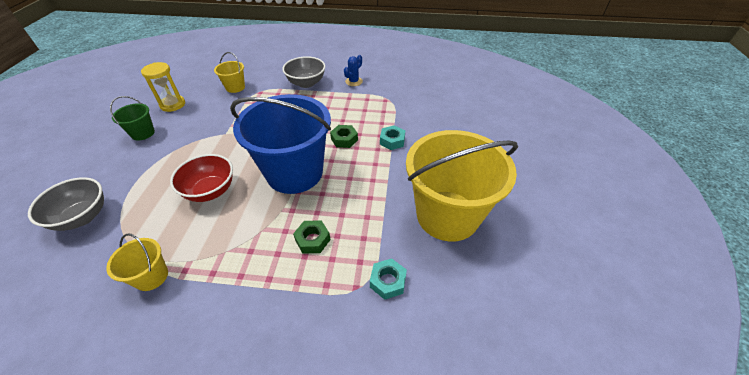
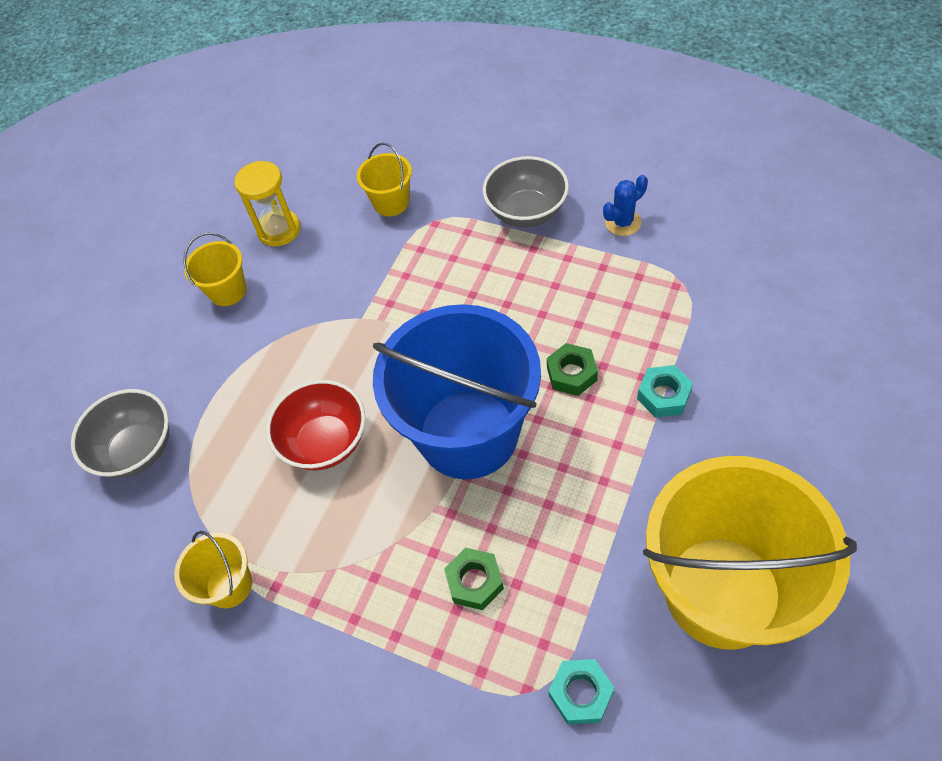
camera: 25 degrees right, 10 degrees up
green bucket [110,96,155,140] -> yellow bucket [183,233,246,306]

